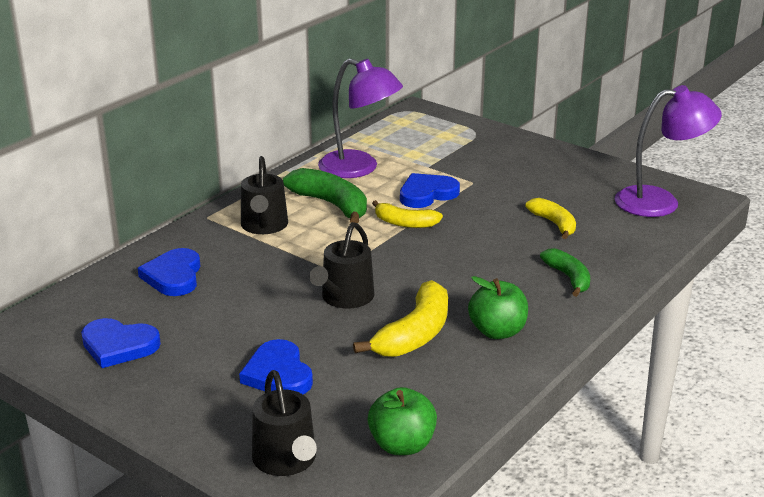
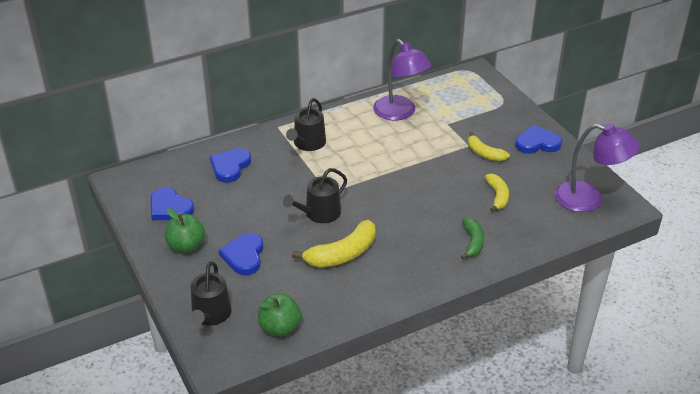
camera: 25 degrees right, 10 degrees up
green banana [283,168,367,223] -> none
yellow banana [372,200,443,228] -> yellow banana moved to [468,132,510,161]
blue heart [400,173,460,208] -> blue heart moved to [515,125,562,154]
green apple [468,276,528,339] -> green apple moved to [165,208,205,253]

